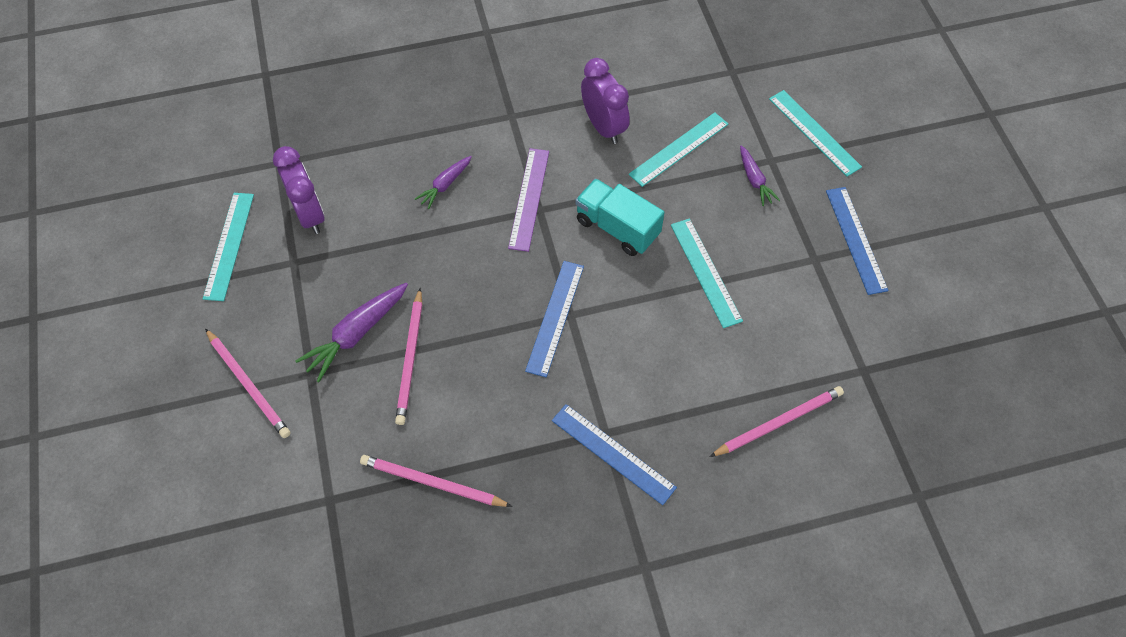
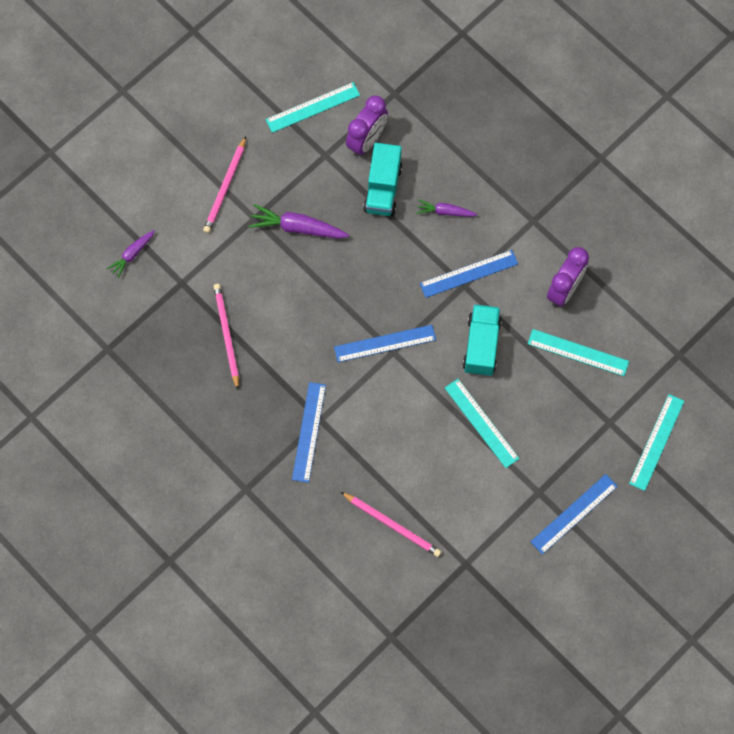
camera: 60 degrees right, 10 degrees up
pink pencil [395,288,422,425] -> none
purple ruler [508,148,549,252] -> blue ruler [420,250,518,298]
turquoise ruler [671,218,743,328] -> turquoise ruler turned 75 degrees counterclockwise [445,379,520,468]
purple carrot [740,145,780,206] -> purple carrot moved to [107,230,155,278]
none -> turquoise truck [363,143,403,216]

